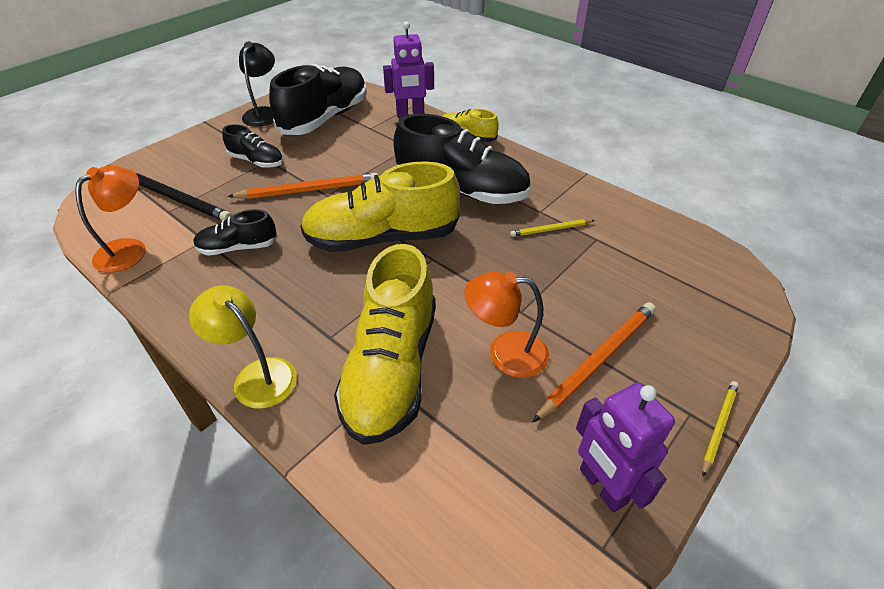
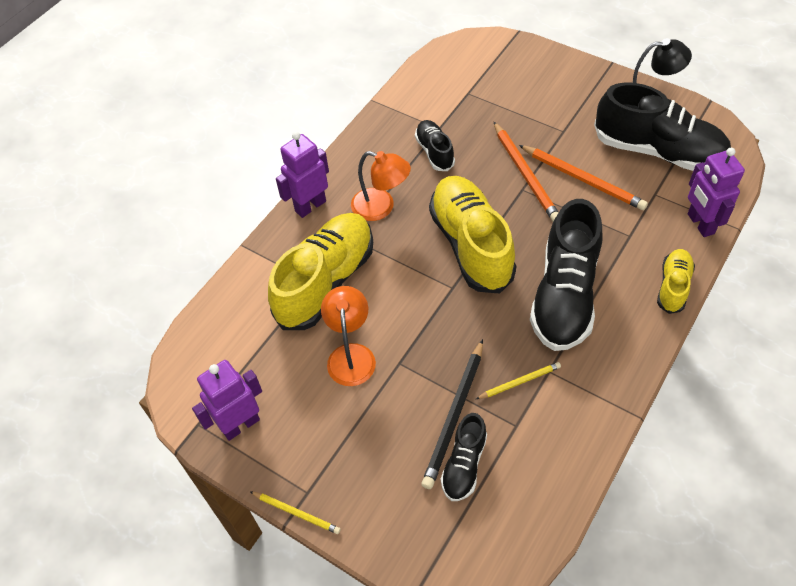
camera: 85 degrees right, 10 degrees up
orange lamp [75,165,146,273] -> orange lamp moved to [351,151,411,221]
black pencil [136,173,232,220] -> black pencil moved to [421,339,483,489]
yellow lamp [189,285,297,409] -> purple robot [276,132,329,218]
black shoe [222,124,284,168] -> black shoe moved to [441,413,487,501]
yellow shoe [334,244,436,445] -> yellow shoe turned 120 degrees clockwise [268,213,373,330]
yellow pencil [510,219,595,237] -> yellow pencil turned 90 degrees clockwise [476,362,561,399]
orange pencil [533,302,656,422] -> orange pencil moved to [519,145,648,210]

